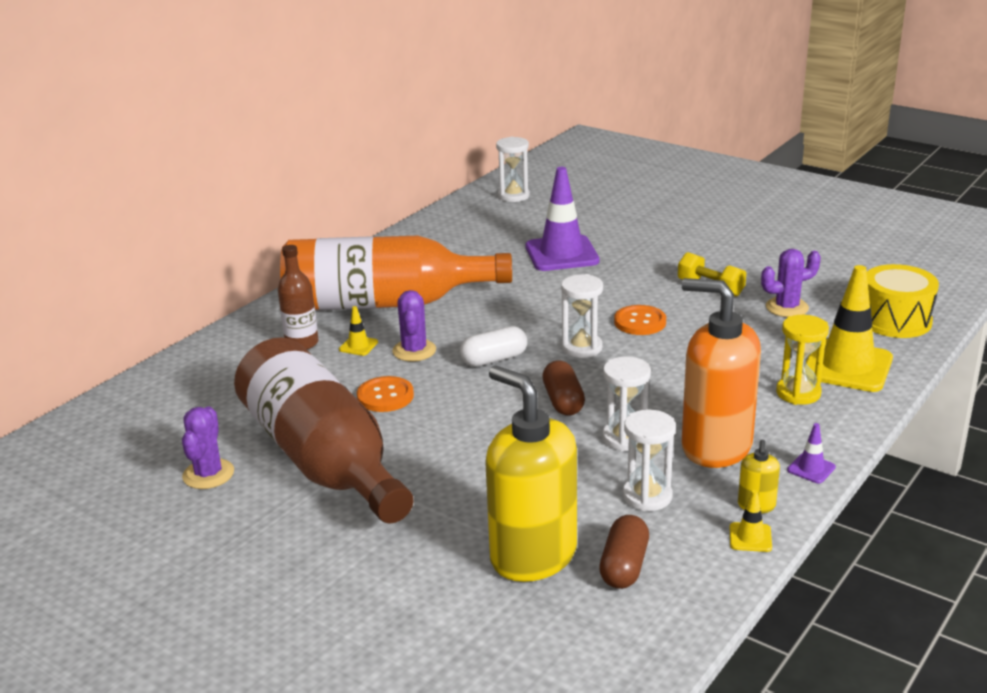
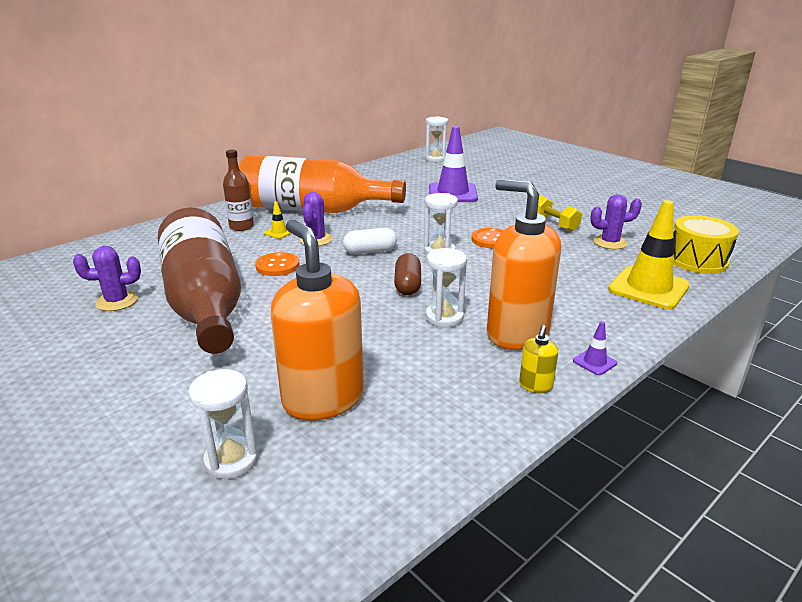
camera: 10 degrees right, 0 degrees up
purple cactus [182,407,234,489] -> purple cactus turned 60 degrees clockwise [73,246,141,311]
yellow soap dispenser [485,366,577,582] -> orange soap dispenser [270,220,364,421]
brown capsule [599,515,649,589] -> none
white hourglass [623,409,676,512] -> white hourglass moved to [188,369,258,479]
yellow traffic cone [730,490,772,552] -> none
yellow hourglass [776,315,829,405] -> none

